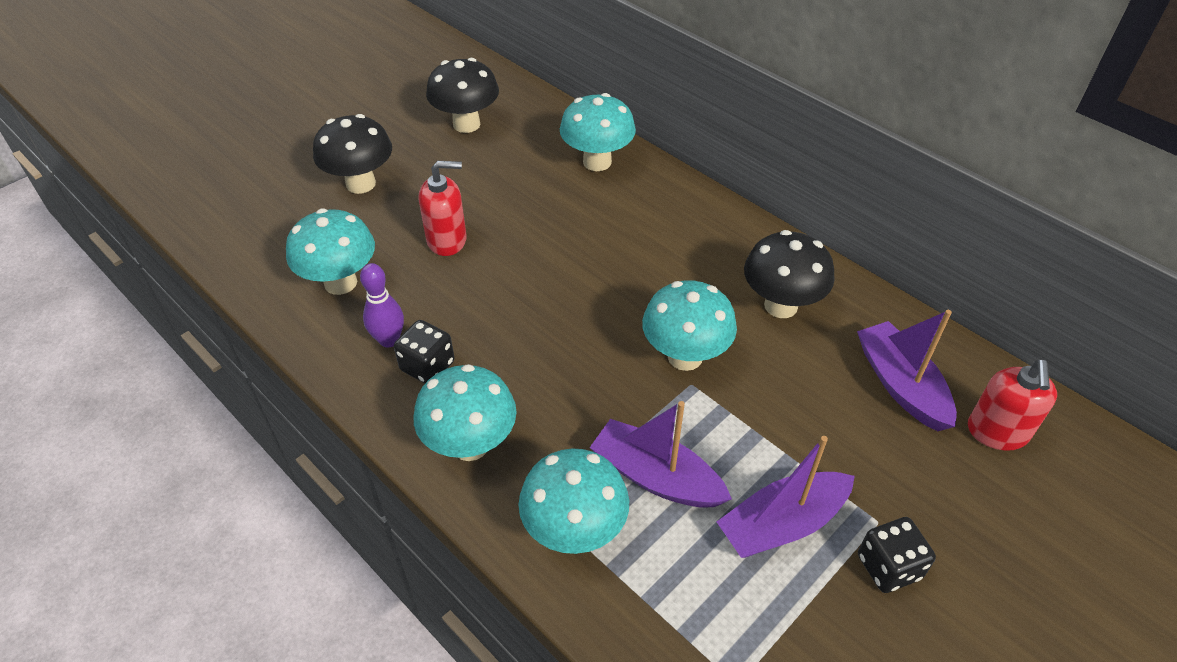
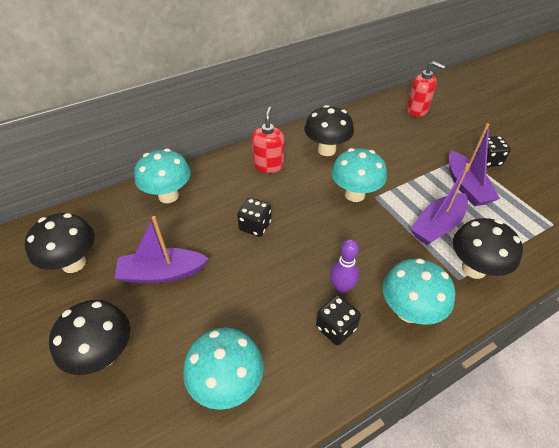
camera: 75 degrees left, 0 degrees up
purple bowling pin [360,263,404,347] -> purple bowling pin moved to [330,239,359,294]
red soap dispenser [419,161,467,256] -> red soap dispenser moved to [252,107,284,173]
turquoise mushroom [519,448,629,554] -> black mushroom [453,218,523,279]
purple boat [857,310,957,431] -> purple boat moved to [115,216,209,283]
none -> black dice [237,198,272,237]

